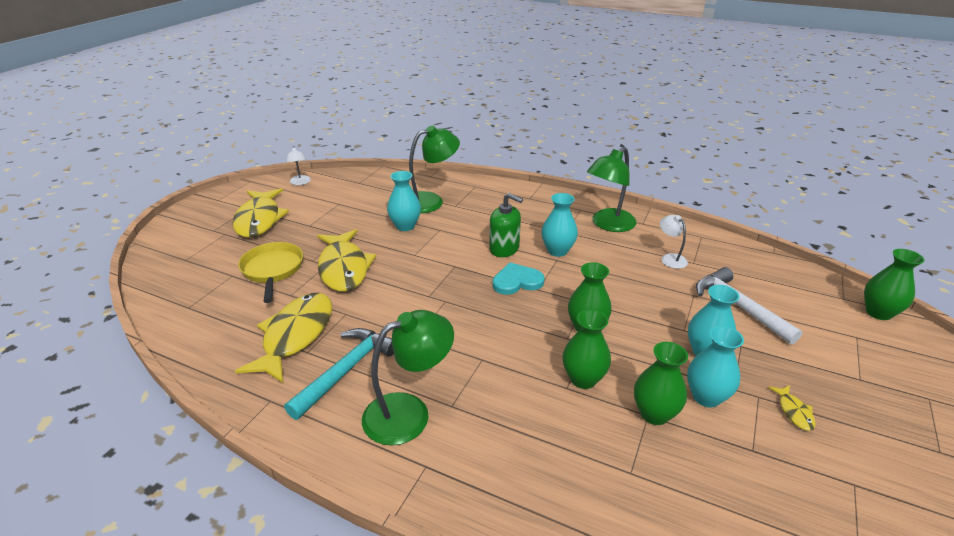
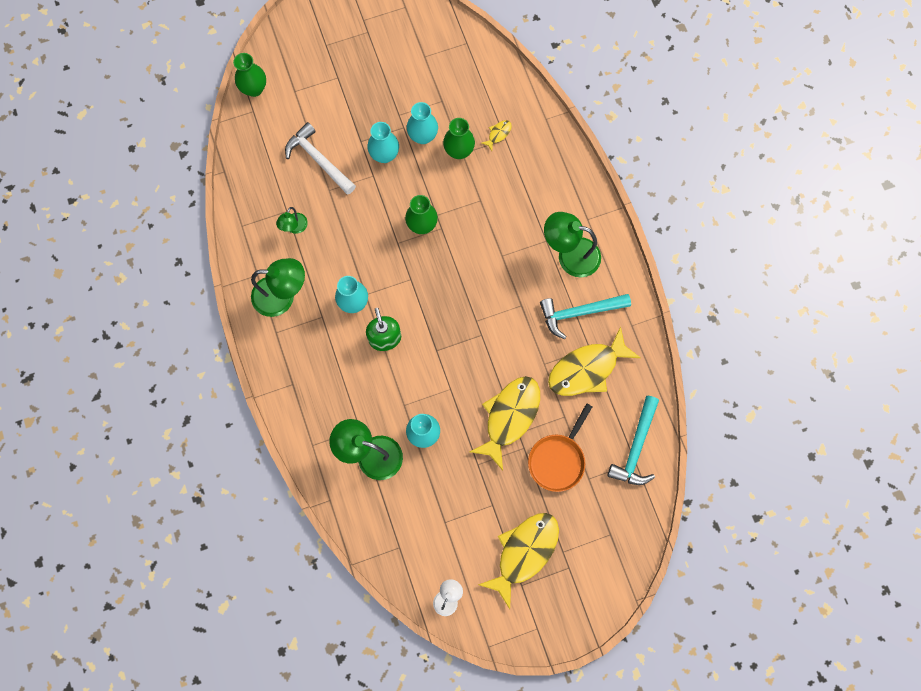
camera: 135 degrees left, 40 degrees up
yellow pan [238,242,303,303] -> orange pan [528,403,592,492]
turquoise heart [492,263,545,295] -> none
green vase [562,309,611,389] -> none
white lamp [660,215,688,269] -> green lamp [276,207,308,234]
white hammer [696,267,803,345] -> white hammer turned 120 degrees clockwise [285,122,356,195]
yellow fish [768,385,815,431] -> yellow fish moved to [482,120,512,151]
none -> turquoise hammer [607,396,659,485]

